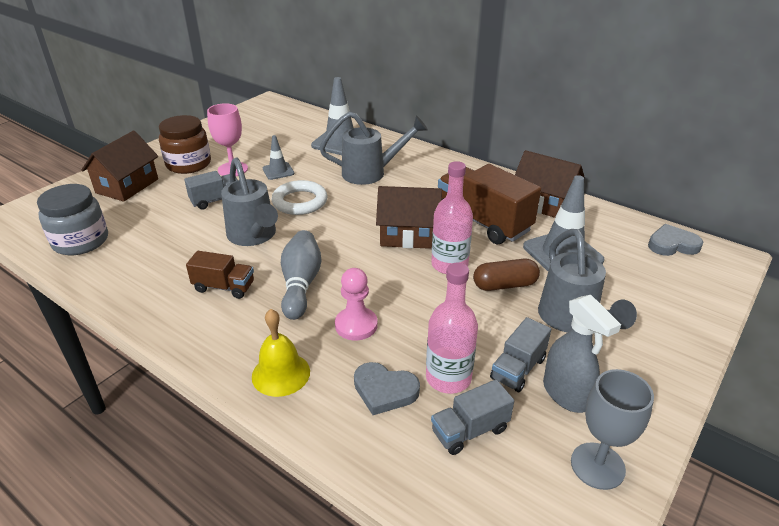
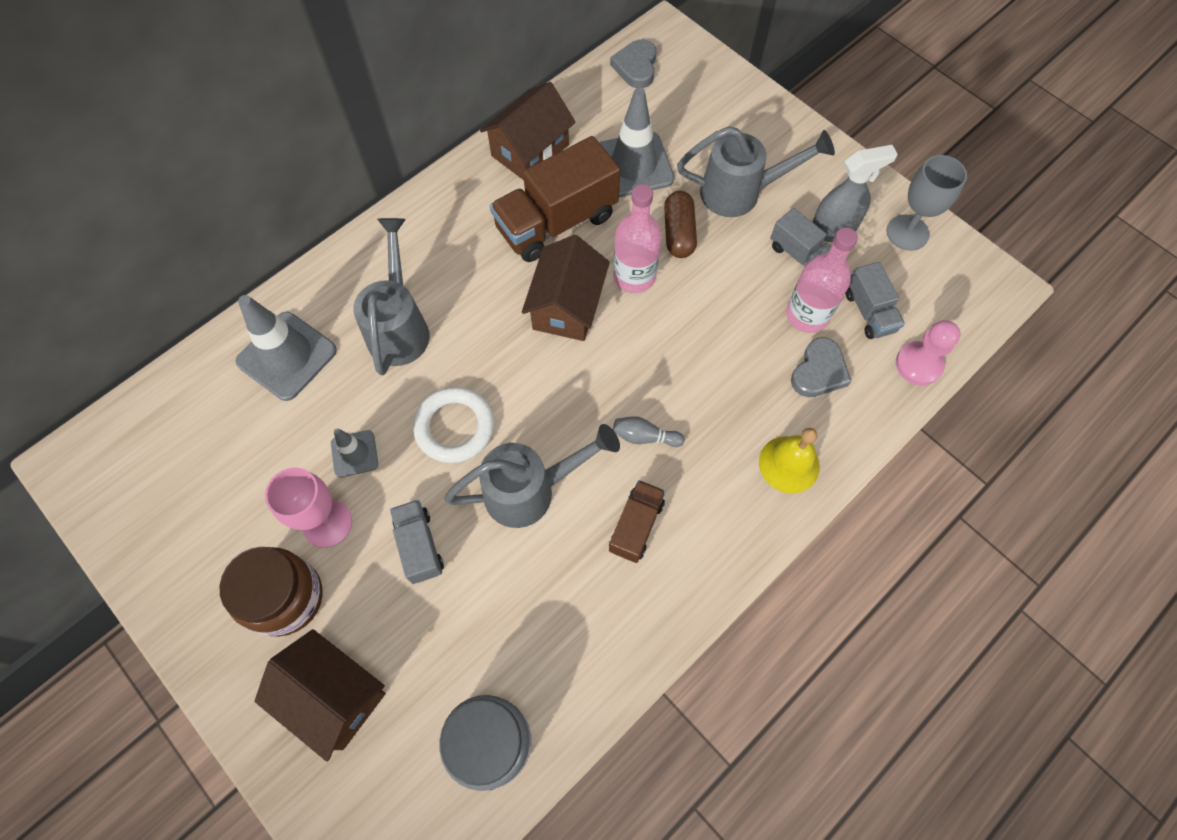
camera: 80 degrees left, 30 degrees up
grey bowling pin [281,230,322,320] -> grey bowling pin [613,416,685,447], size x0.55
pink pawn [335,268,378,341] -> pink pawn moved to [896,320,961,385]

